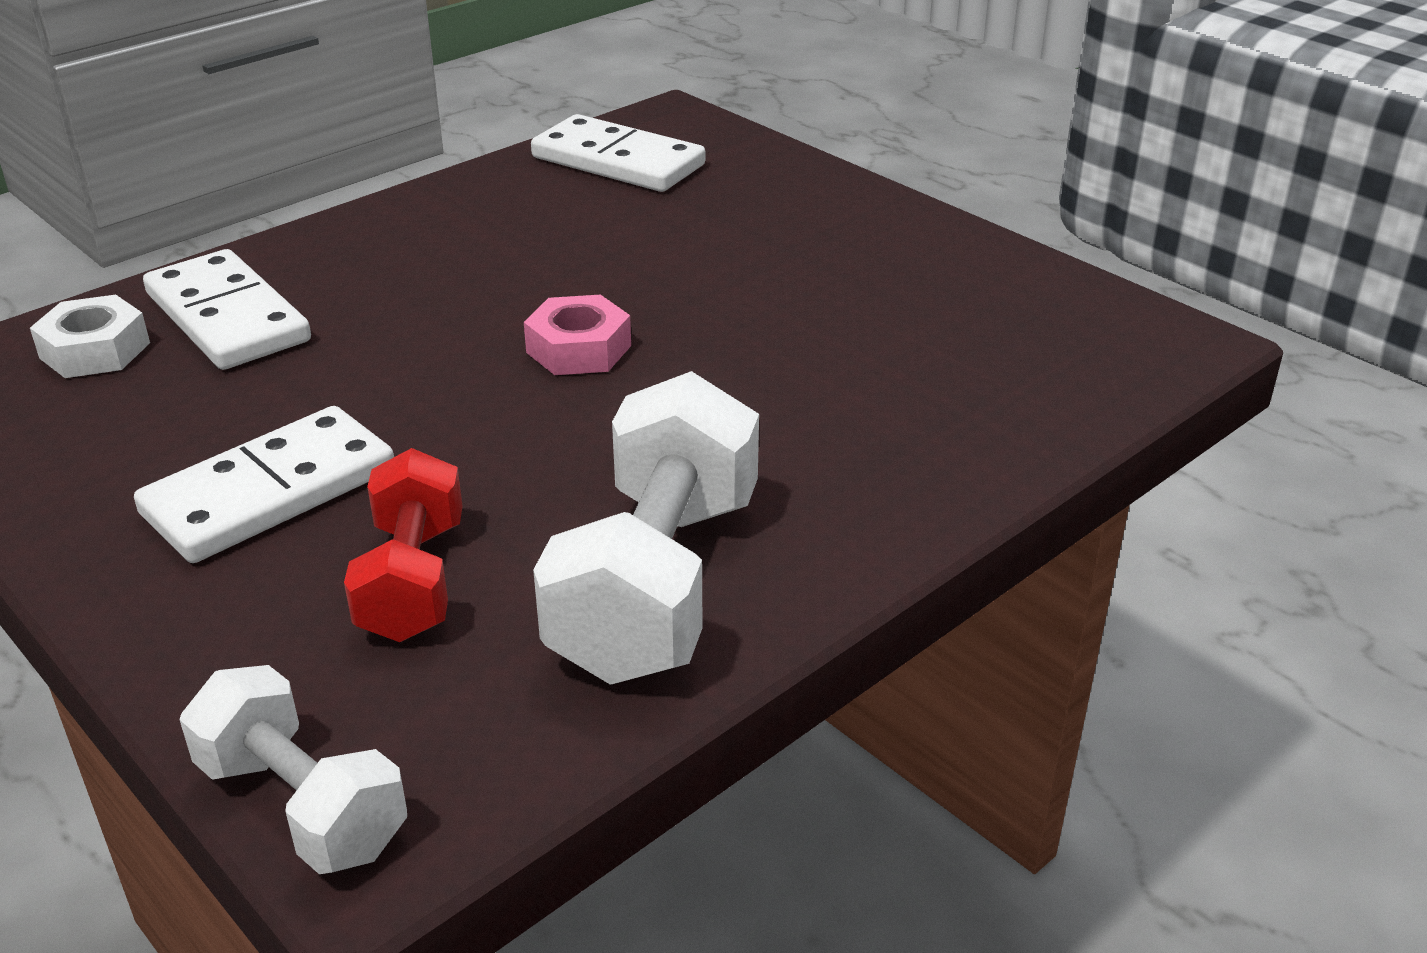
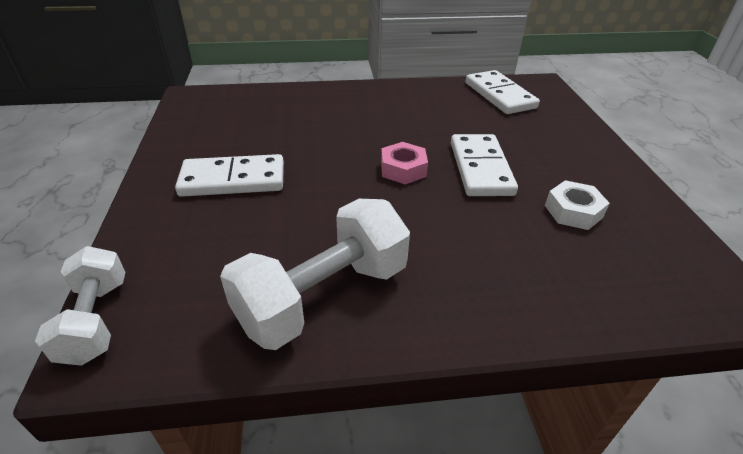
camera: 35 degrees right, 5 degrees up
white nut [30,295,150,378] -> white nut moved to [545,180,610,230]
white domino [143,249,311,370] -> white domino moved to [451,134,518,196]
red dumbbell [344,448,463,642] -> none

